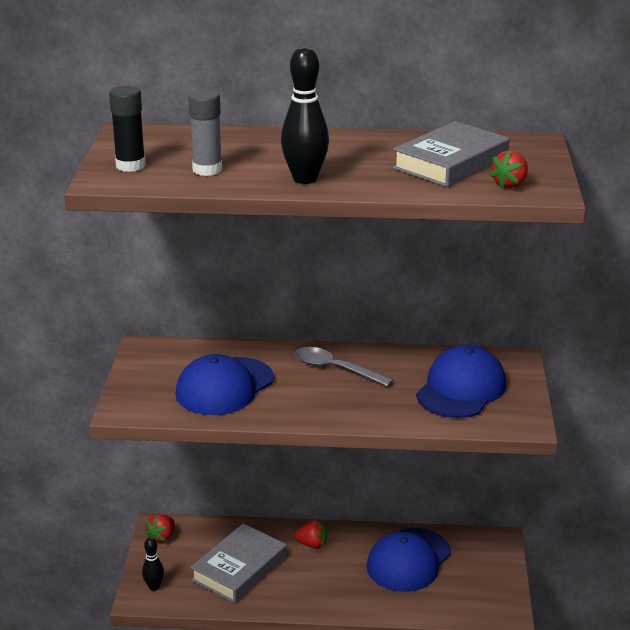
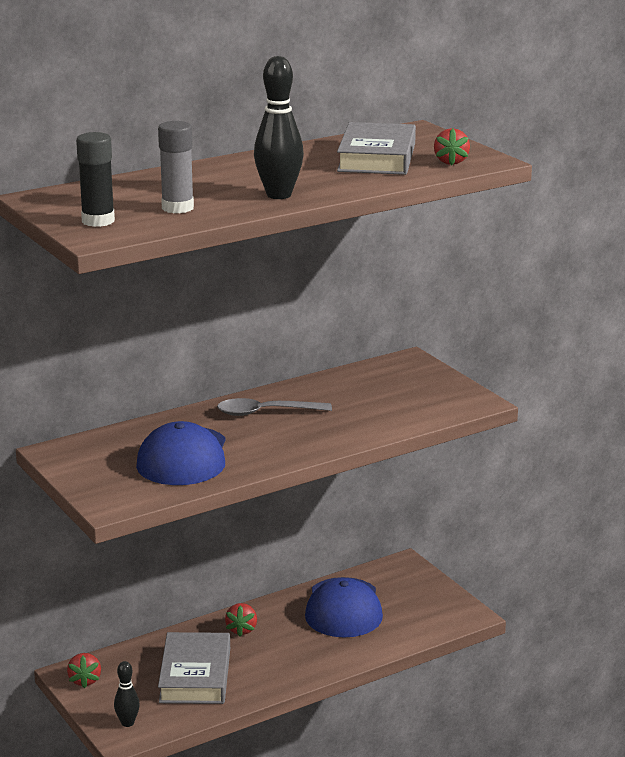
camera: 35 degrees left, 5 degrees down
red strawberry [294,520,327,549] -> red strawberry turned 120 degrees clockwise [225,603,257,637]
blue cap [416,345,506,418] -> none

